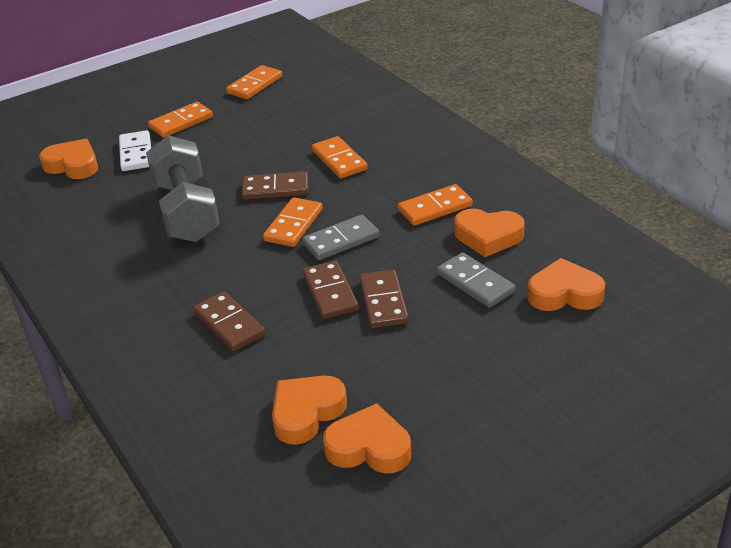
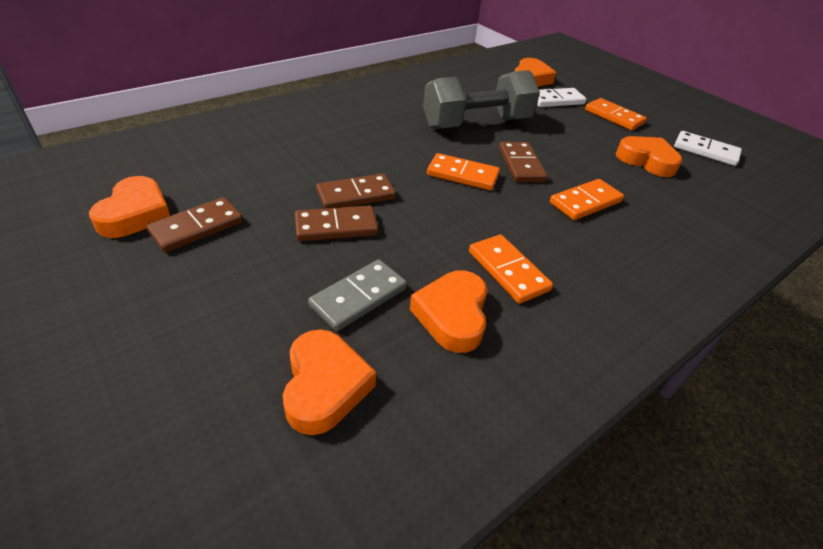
camera: 80 degrees right, 5 degrees up
brown domino [193,292,265,351] -> brown domino moved to [147,197,243,253]
orange domino [226,65,282,100] -> white domino [674,131,742,166]
orange heart [272,375,347,445] -> orange heart moved to [616,136,682,177]
grey domino [302,215,380,260] -> none

